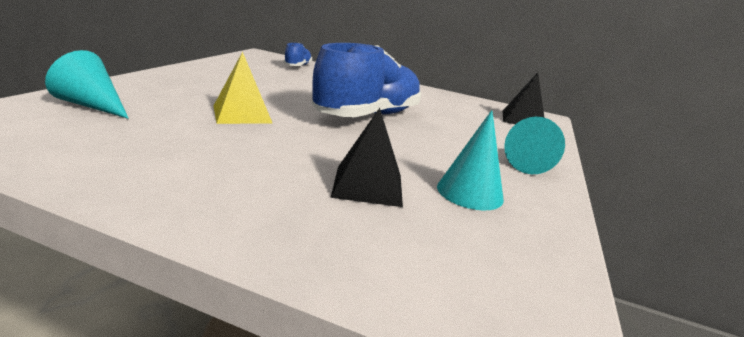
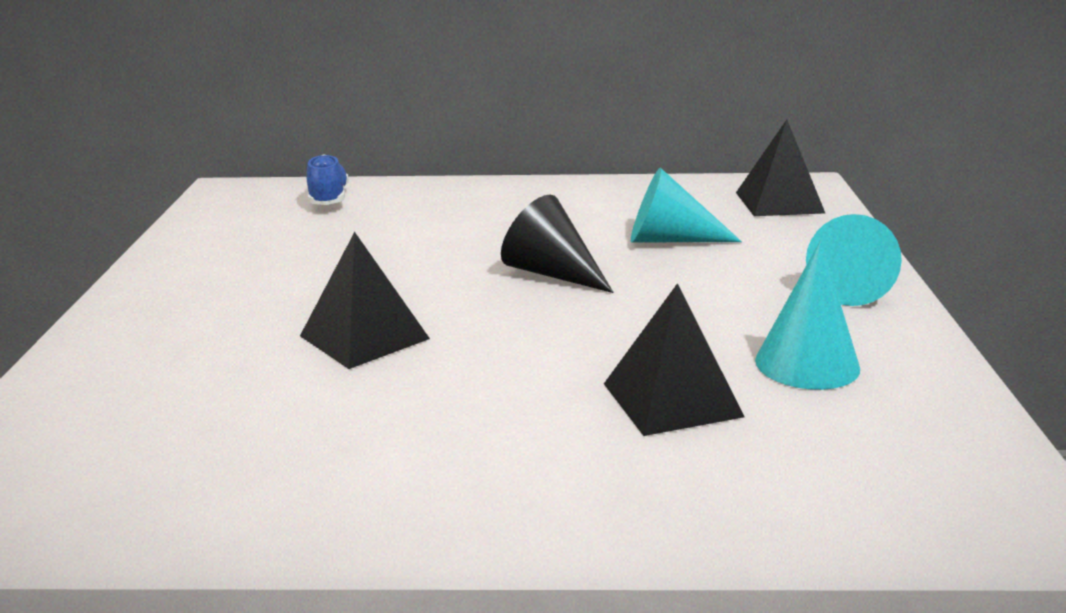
camera: 15 degrees left, 0 degrees up
turquoise cone [45,50,129,119] -> turquoise cone moved to [631,168,742,242]
yellow pyramid [214,51,272,124] -> black pyramid [300,232,430,369]
blue shoe [312,43,422,117] -> black cone [501,195,614,293]

